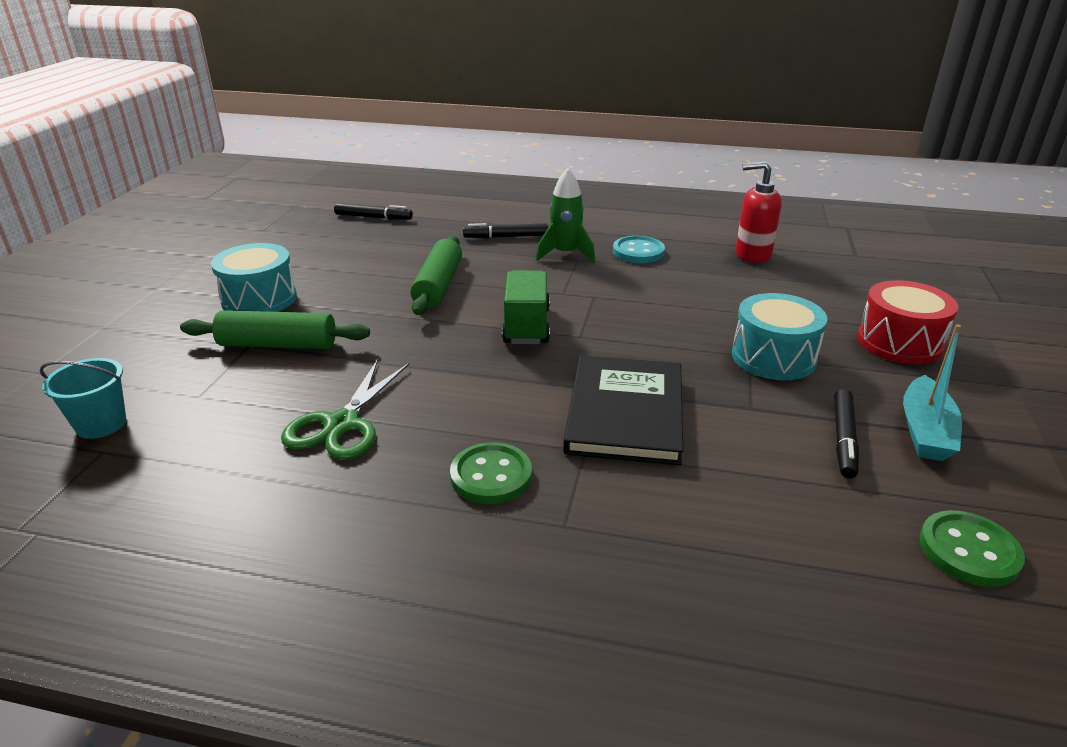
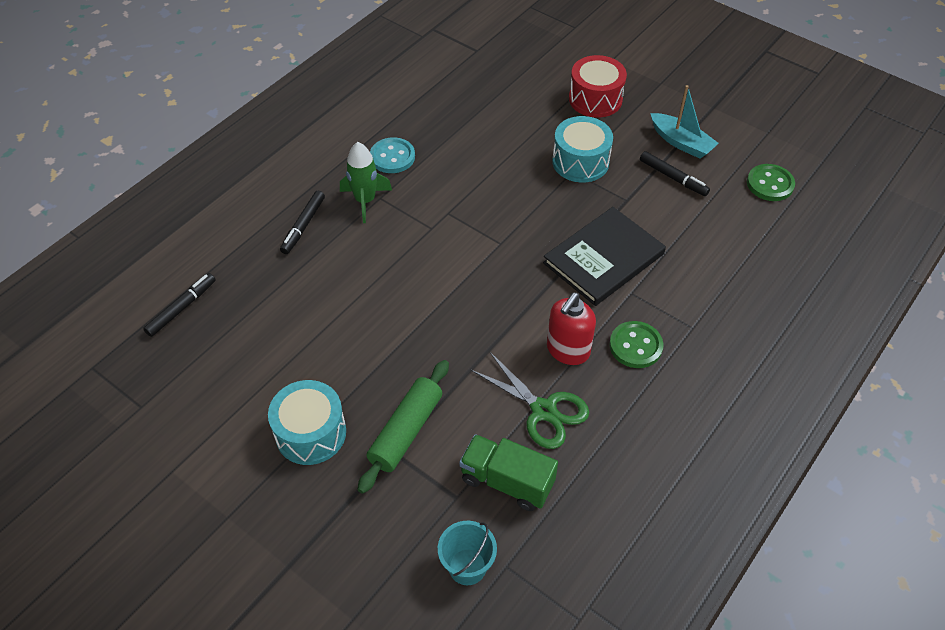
camera: 65 degrees left, 20 degrees up
green rolling pin [410,235,462,315] -> none
green truck [502,270,550,344] -> green truck moved to [459,434,558,511]
black book [563,355,683,465] -> black book turned 75 degrees counterclockwise [543,207,666,306]
red soap dispenser [736,161,782,263] -> red soap dispenser moved to [547,293,596,365]

